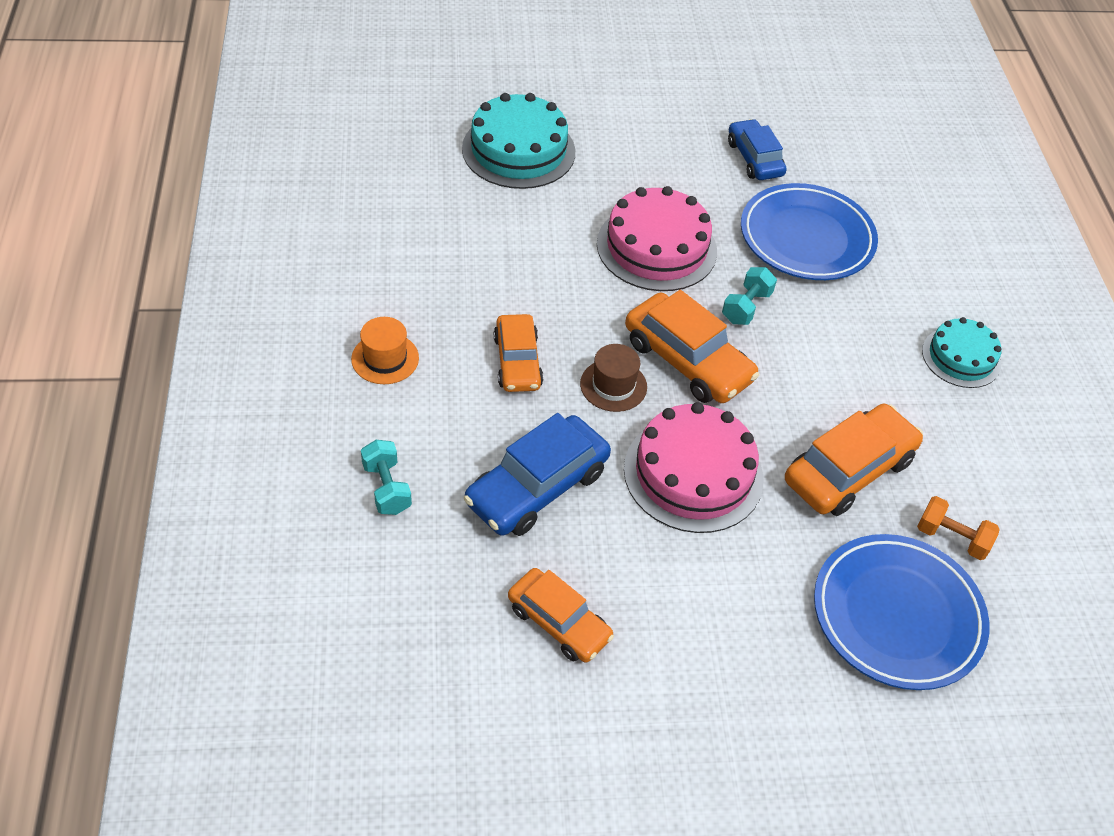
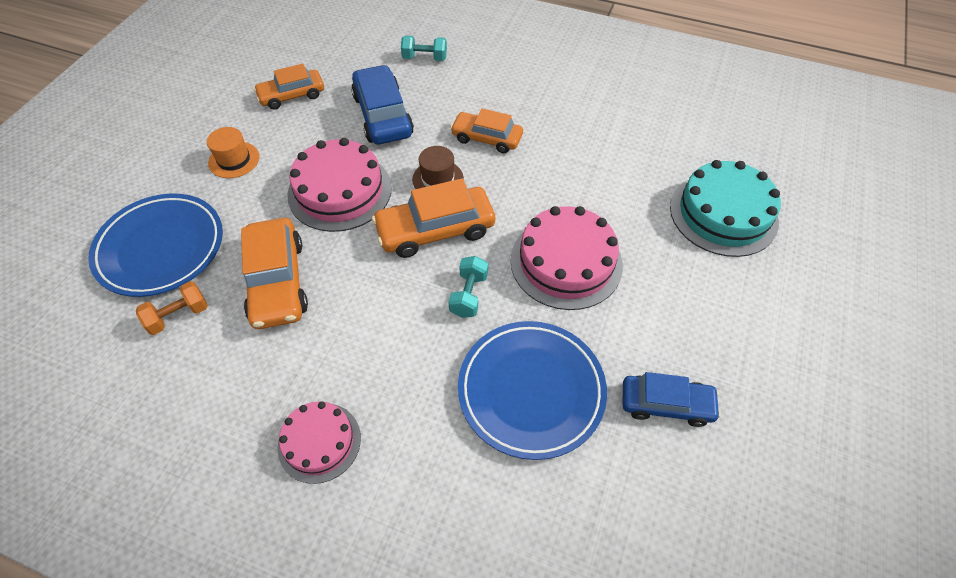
camera: 120 degrees right, 5 degrees up
orange hat [351,317,419,384] -> orange hat moved to [207,127,259,178]
turquoise dumbbell [722,267,777,325] -> turquoise dumbbell turned 45 degrees clockwise [448,256,488,318]
turquoise cake [922,317,1001,388] -> pink cake [277,401,361,484]

